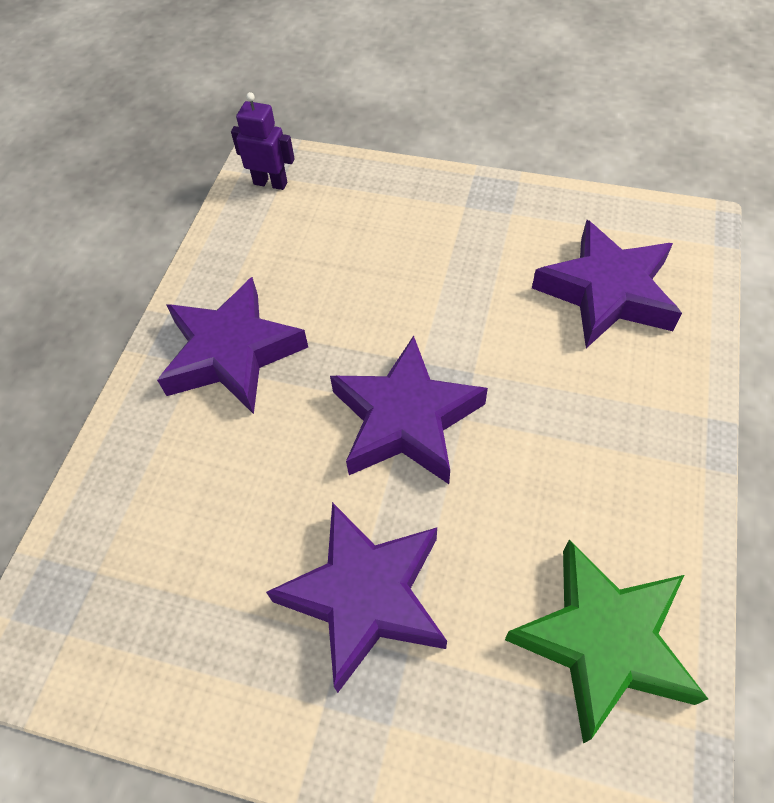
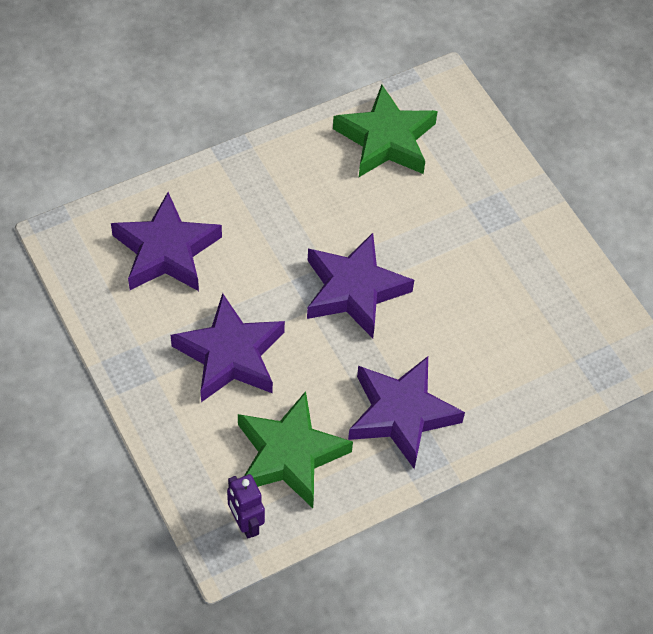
camera: 140 degrees left, 0 degrees up
purple star [266,502,447,693] -> purple star moved to [171,293,285,402]
none -> green star [238,391,353,508]

